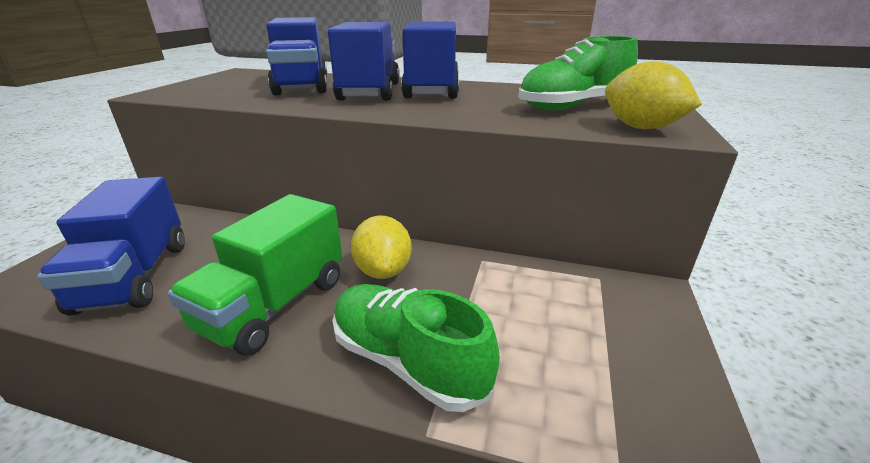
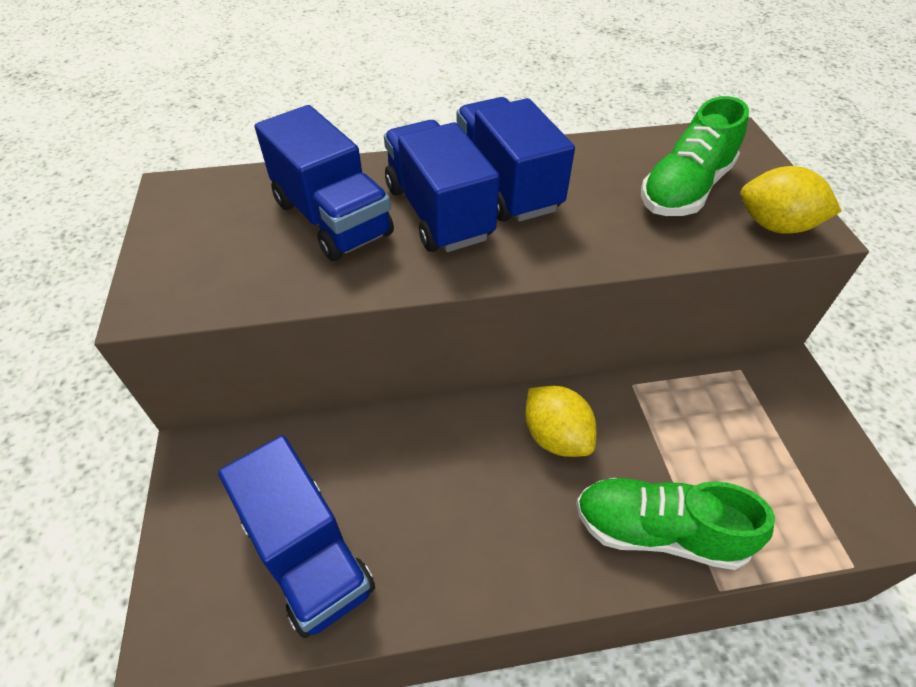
camera: 25 degrees left, 20 degrees up
green truck [168,194,342,356] -> none

